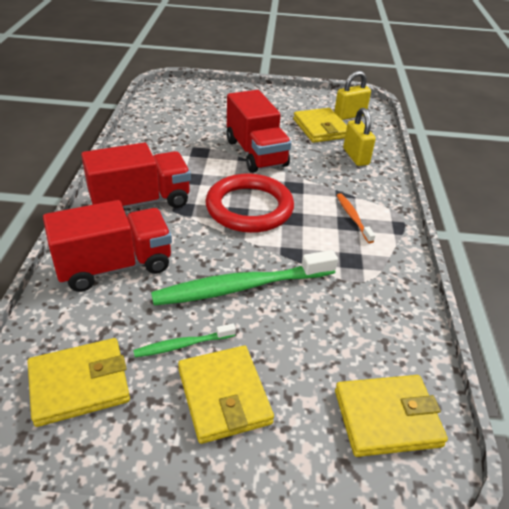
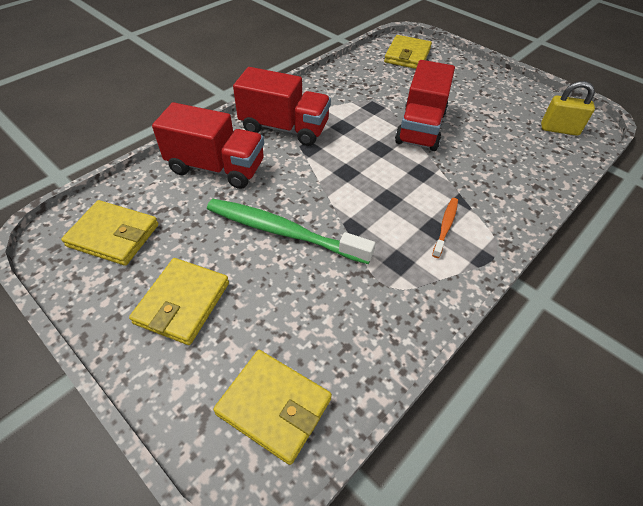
camera: 40 degrees right, 10 degrees up
green toothbrush [133,324,236,357] -> none
red ring [205,173,294,233] -> none
yellow wallet [293,108,347,143] -> yellow wallet moved to [384,35,432,69]
yellow padlock [343,108,376,166] -> none

